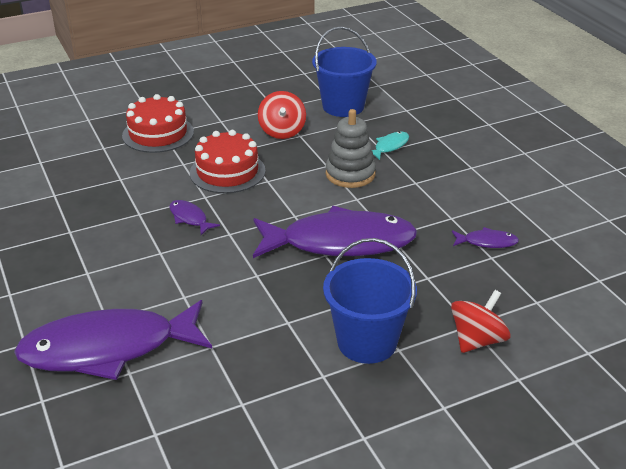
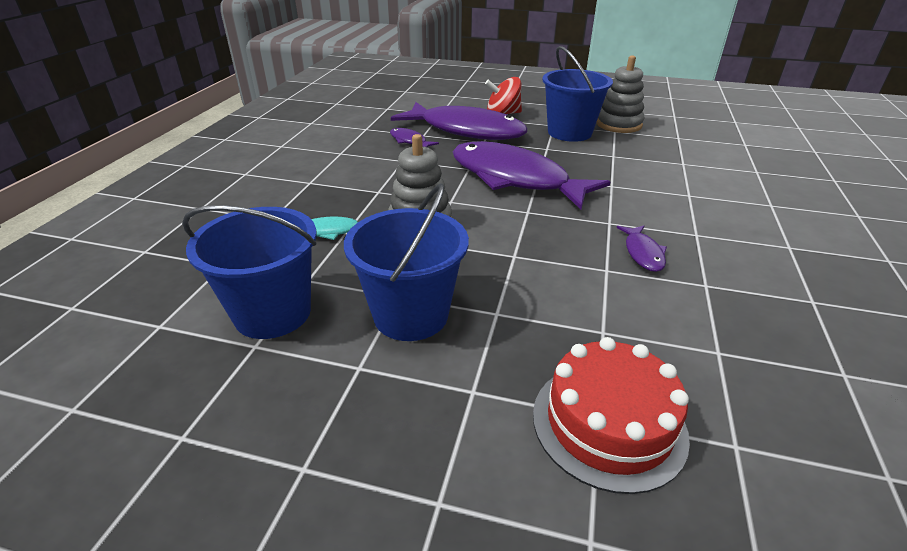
camera: 140 degrees left, 0 degrees up
purple fish [14,300,212,380] -> purple fish moved to [391,102,528,140]
red cake [190,130,266,193] -> none
red spinning top [258,91,306,139] -> blue bucket [344,183,469,341]
none -> grey stacking toy [596,55,644,133]

